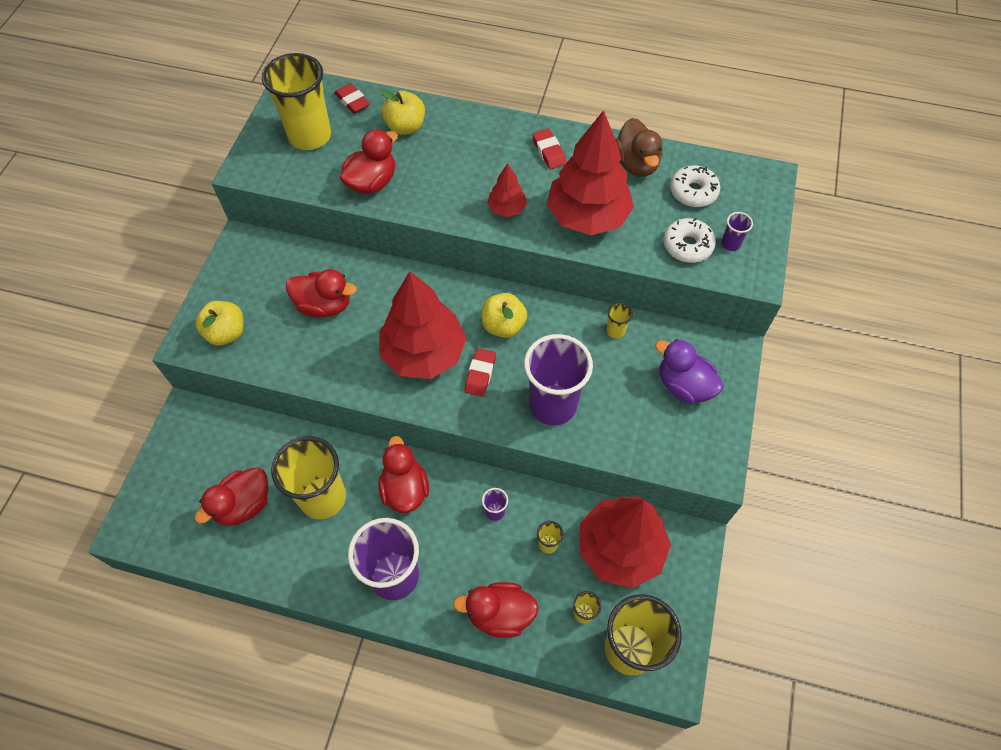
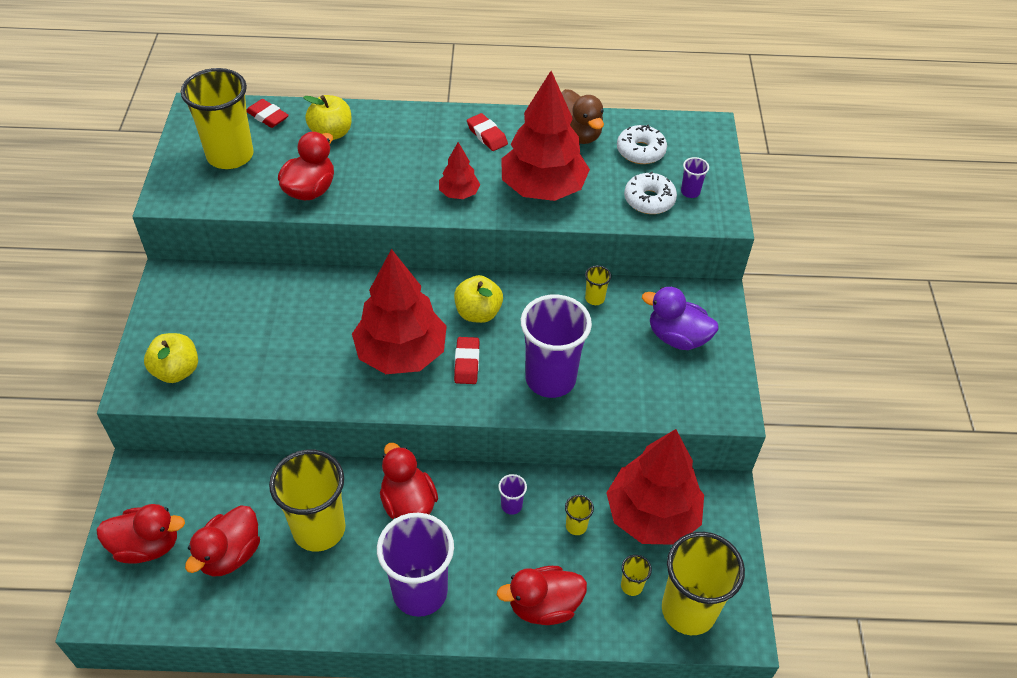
camera: 15 degrees left, 10 degrees down
red duck [286,269,357,317] -> red duck moved to [96,504,185,564]

